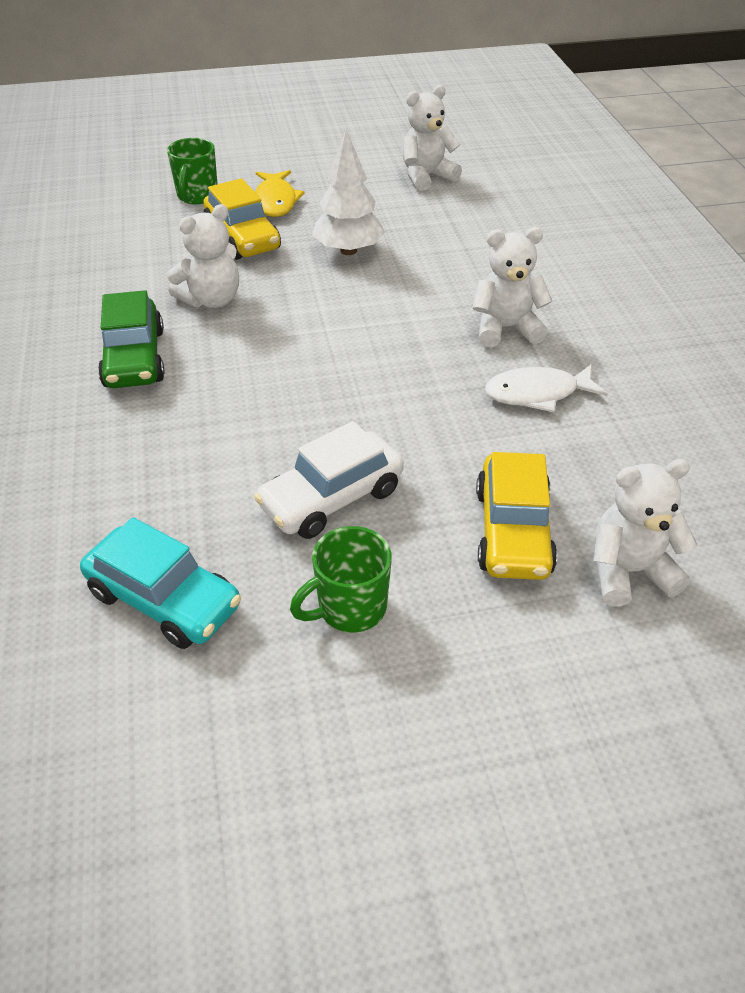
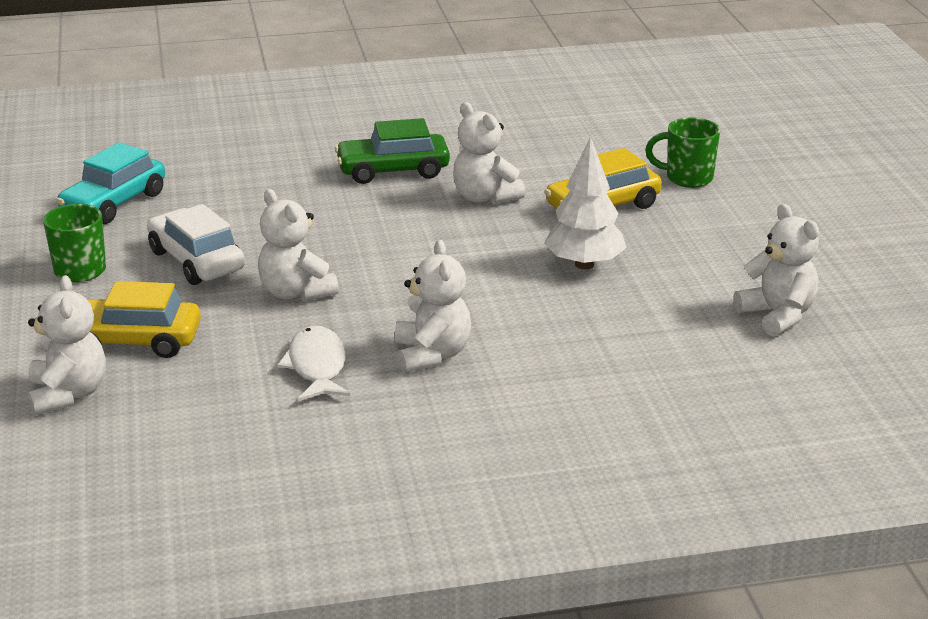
camera: 90 degrees right, 15 degrees down
yellow fish [255,170,305,217] -> none
none -> white teddy bear [258,189,339,302]

